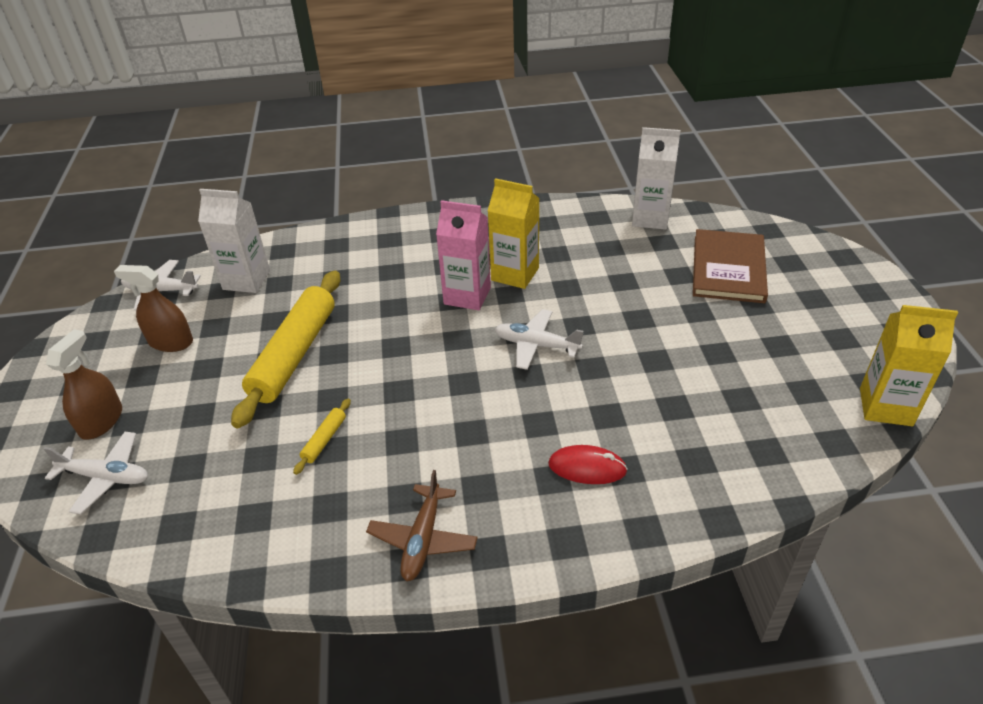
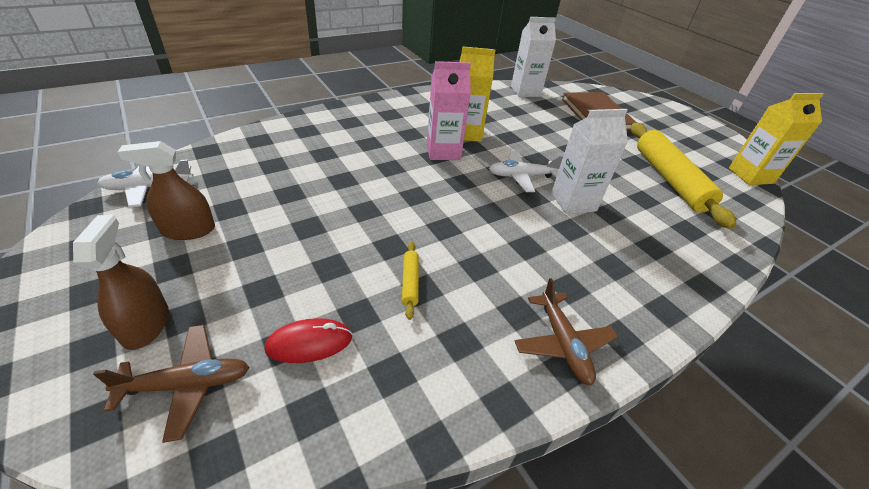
camera: 30 degrees left, 0 degrees up
white plane [44,432,148,514] -> brown plane [93,325,250,443]
white carton [198,189,270,293] -> white carton moved to [551,109,628,214]
yellow rolling pin [231,271,340,428] -> yellow rolling pin moved to [631,123,737,229]
red mouse [548,445,628,484] -> red mouse moved to [264,318,352,363]

